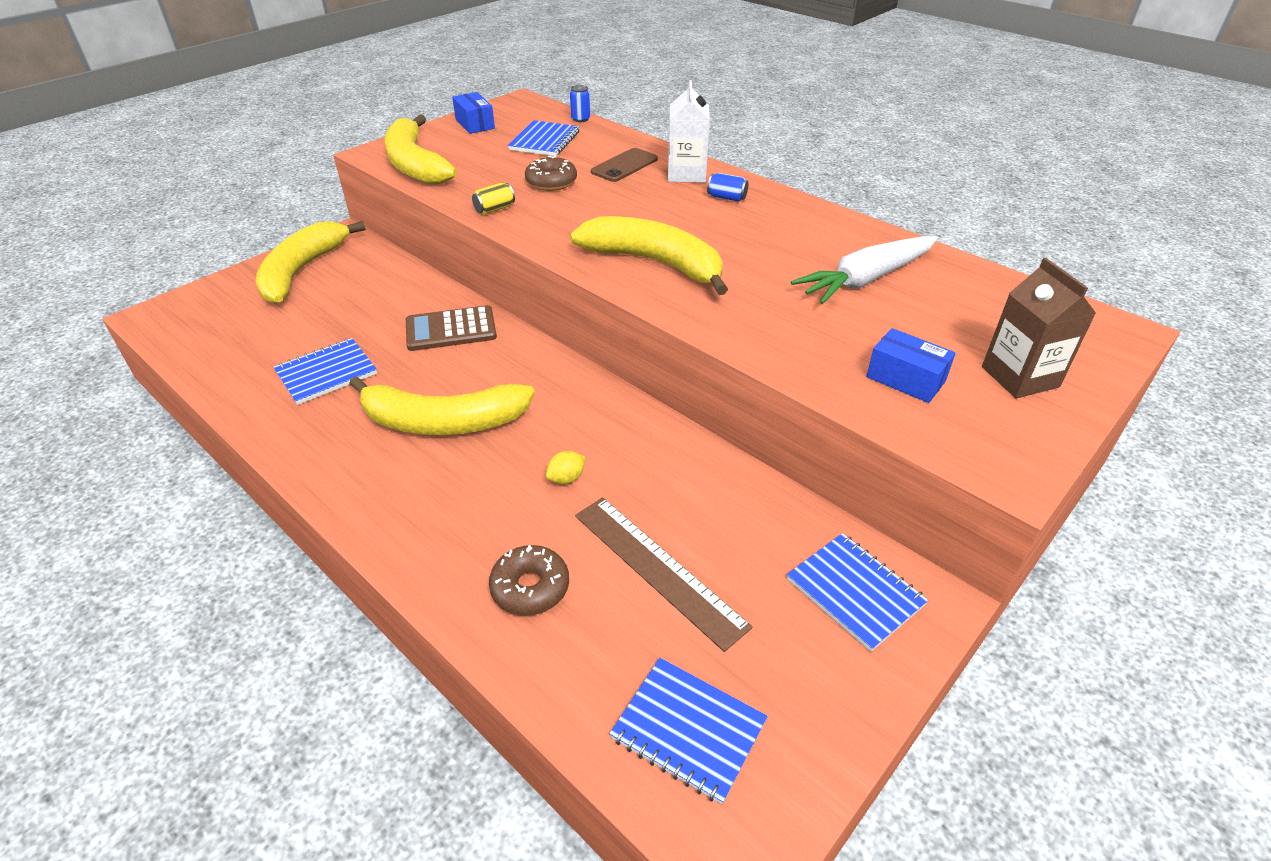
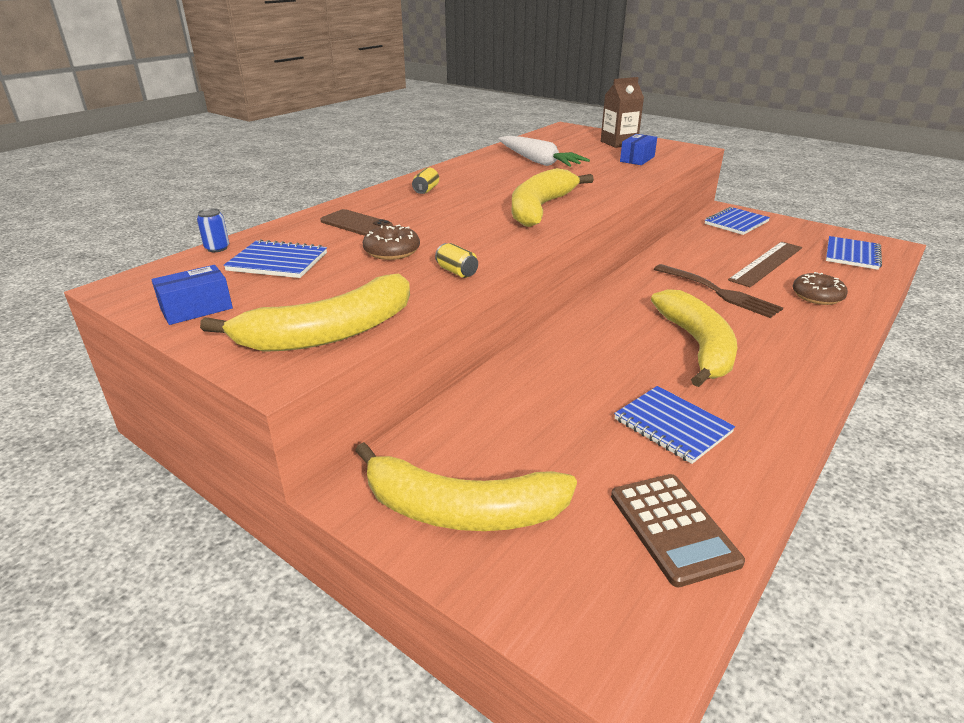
camera: 95 degrees left, 10 degrees down
brown calculator [406,305,497,351] -> brown calculator moved to [611,474,745,587]
yellow lemon [546,451,585,484] -> brown fork [654,264,783,318]
white carton [668,80,710,183] -> none
blue can [707,173,748,202] -> yellow can [412,167,439,194]

